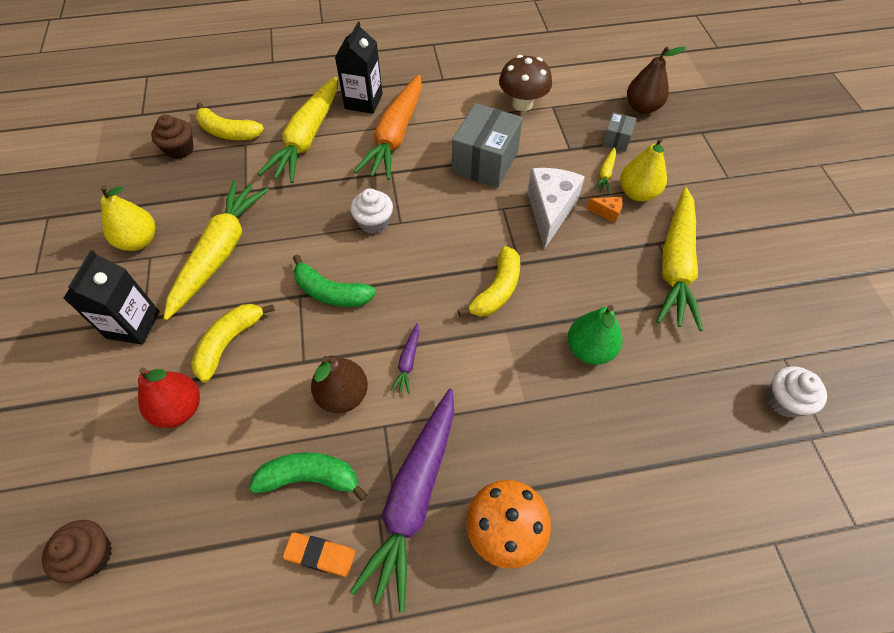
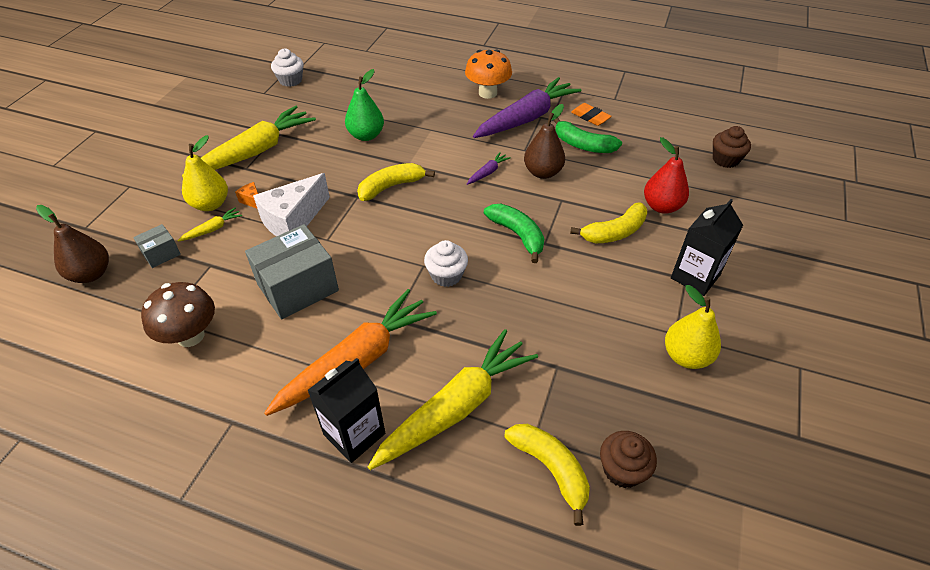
camera: 150 degrees left, 10 degrees down
yellow carrot [164,180,269,320] -> none

